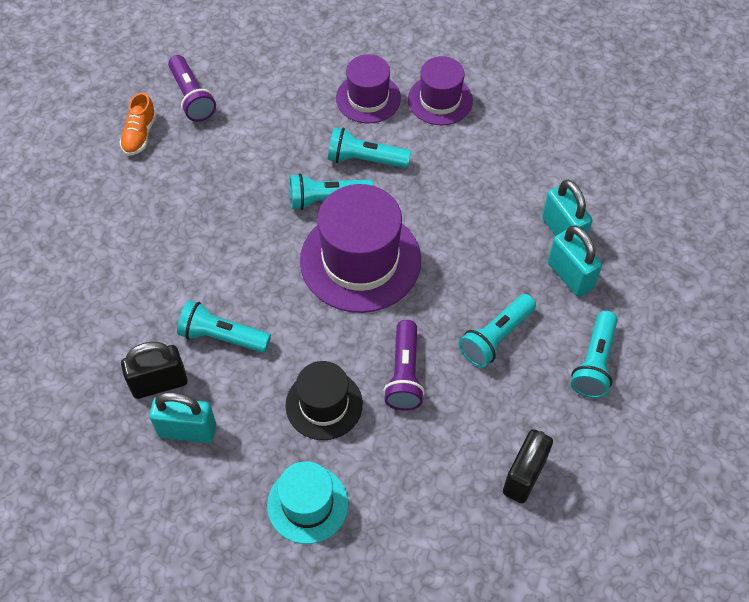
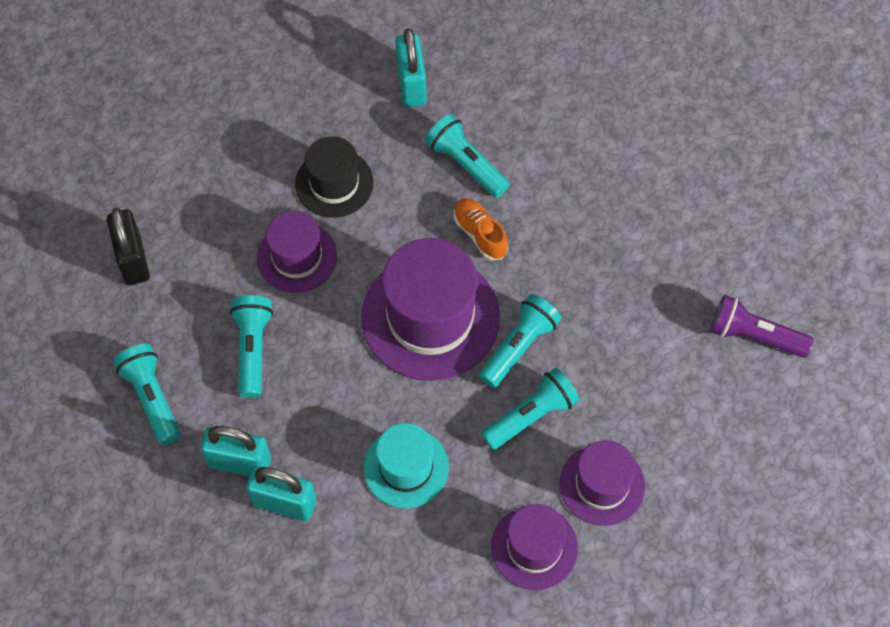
camera: 135 degrees right, 5 degrees up
orange shoe [119,92,157,156] -> orange shoe moved to [454,198,508,261]
black padlock [121,342,187,399] -> none
turquoise padlock [149,392,216,443] -> turquoise padlock turned 60 degrees counterclockwise [395,28,427,107]
turquoise flashlight [177,300,271,353] -> turquoise flashlight turned 105 degrees counterclockwise [425,114,510,198]
turquoise hat [267,461,348,544] -> turquoise hat moved to [364,423,449,508]
purple flashlight [383,320,425,411] -> purple hat [257,211,337,293]

